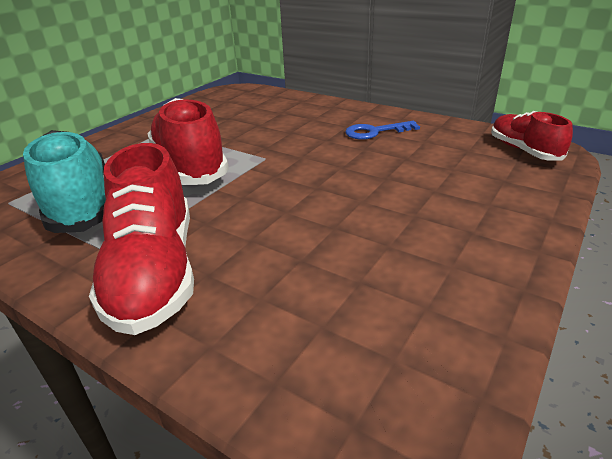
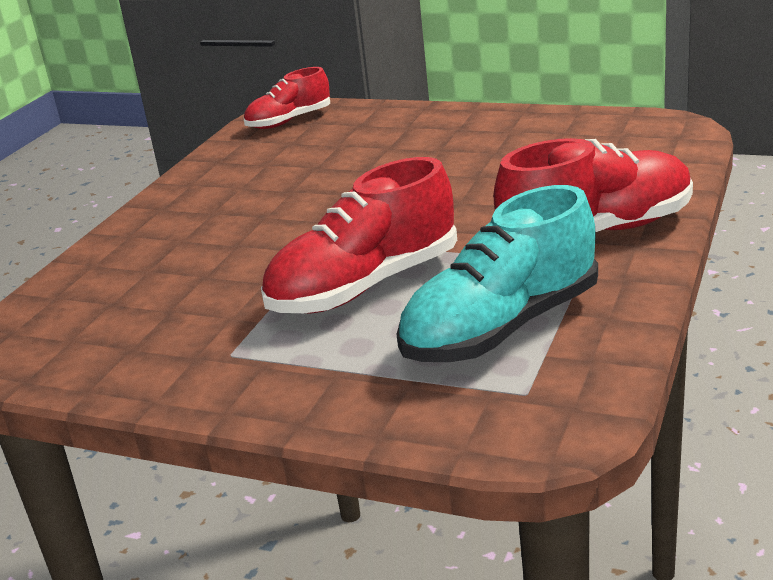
camera: 100 degrees left, 5 degrees down
blue key [345,121,420,140] -> none

